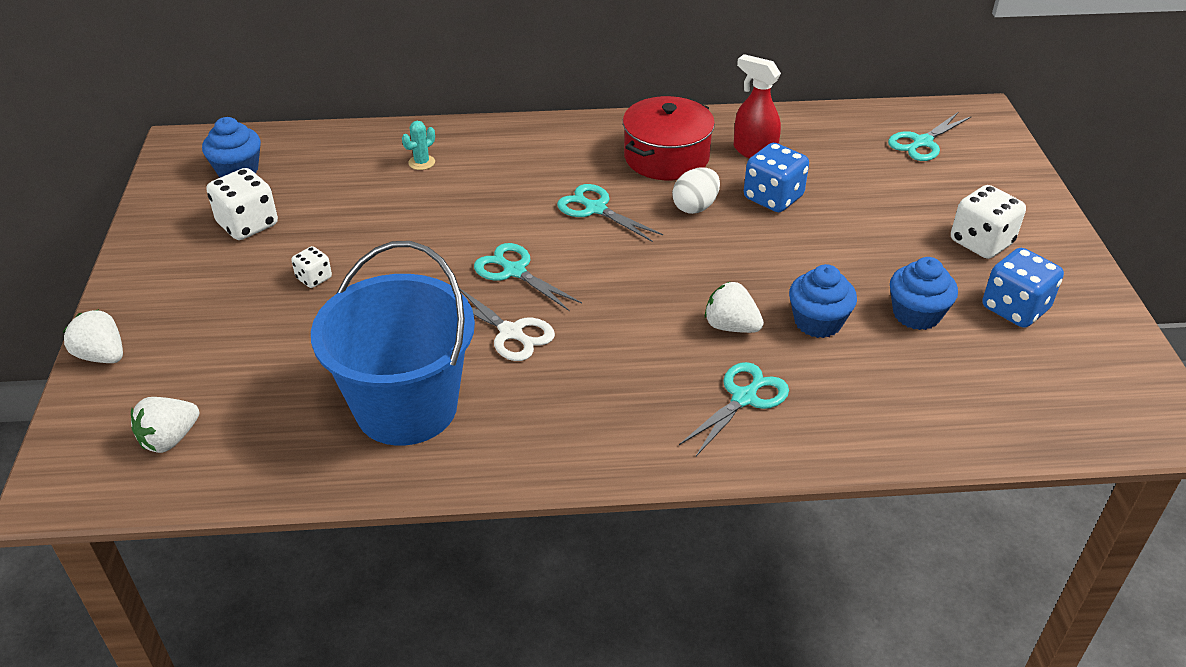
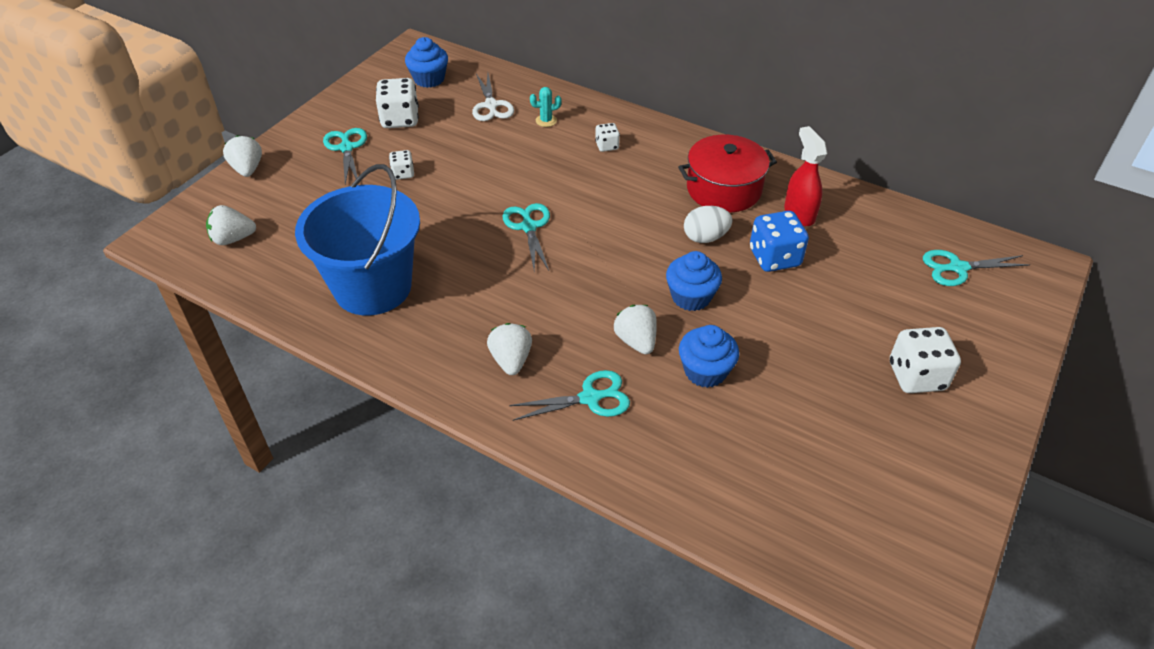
camera: 35 degrees right, 5 degrees up
white scissors [459,288,555,361] -> white scissors moved to [472,74,514,121]
turquoise scissors [557,184,663,242] -> turquoise scissors moved to [323,128,367,184]
blue cupcake [890,257,958,330] -> blue cupcake moved to [666,251,722,311]
blue dice [982,248,1064,328] -> none
none -> white strawberry [487,323,532,375]
none -> white dice [595,123,620,152]

